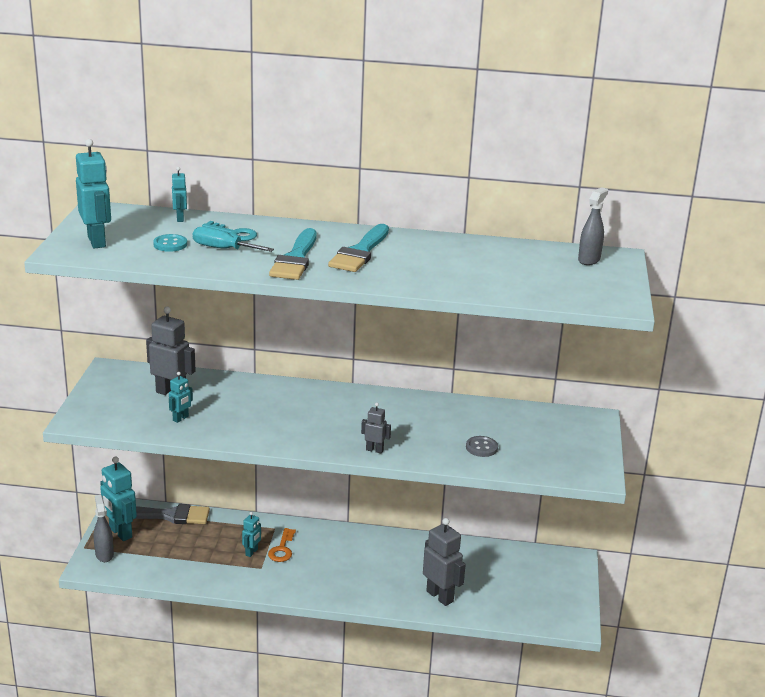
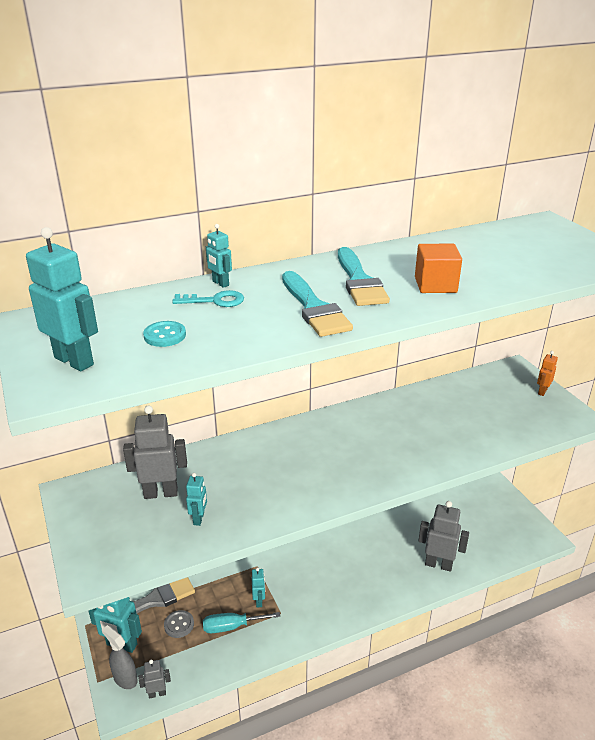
camera: 30 degrees left, 5 degrees up
turquoise robot [171,167,187,222] -> turquoise robot moved to [206,224,232,288]
turquoise screwdriver [193,227,274,252] -> turquoise screwdriver moved to [203,612,280,633]
orange key [268,528,296,562] -> none
grey robot [361,403,391,454] -> grey robot moved to [138,659,171,699]
grey button [466,436,498,457] -> grey button moved to [164,610,194,638]
grey spray bottle [578,187,608,265] -> none
none -> orange cube [415,244,462,293]
none -> orange robot [537,351,558,396]

